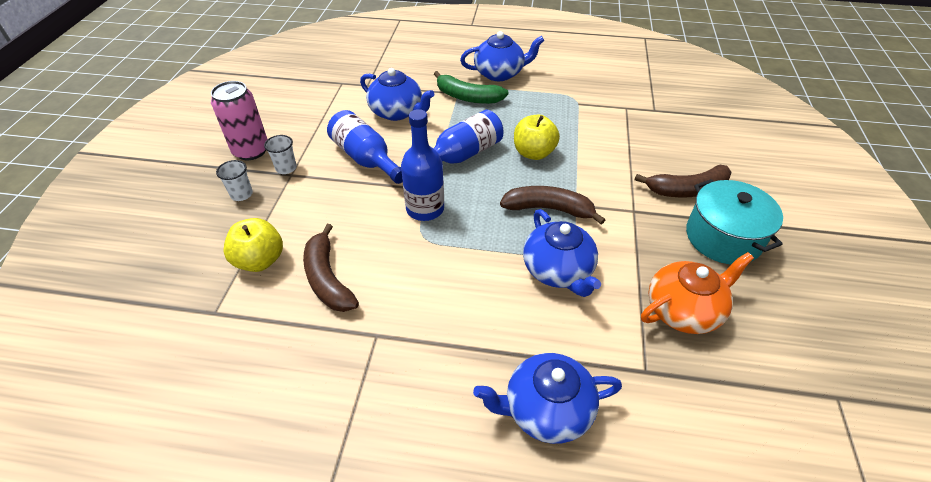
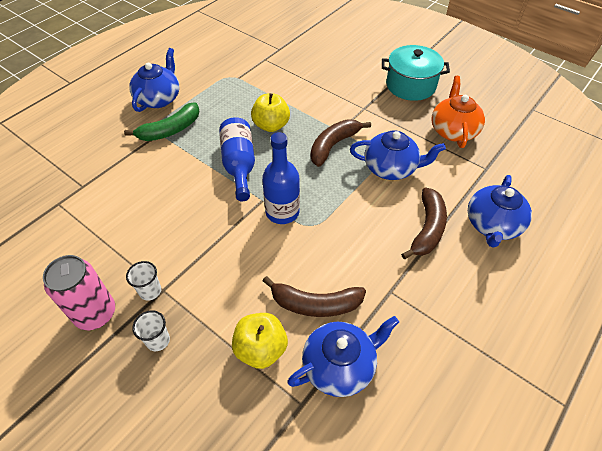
camera: 60 degrees left, 5 degrees up
blue bottle [327,110,403,184] -> none
blue teapot [360,68,434,121] -> blue teapot moved to [287,316,399,397]
brown banana [635,165,732,198] -> brown banana moved to [401,187,447,259]

